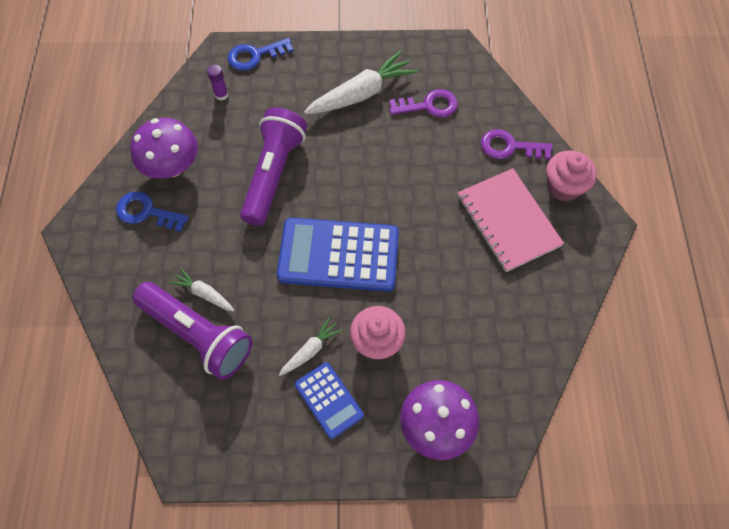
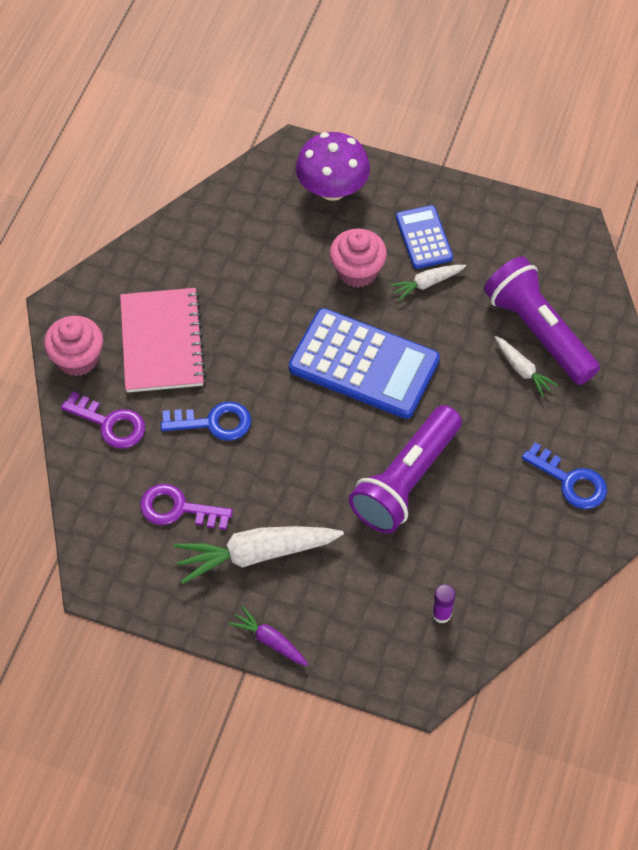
camera: 160 degrees left, 5 degrees down
purple mushroom [131,118,198,179] -> none
blue key [228,38,294,71] -> blue key moved to [161,402,251,441]
none -> purple carrot [229,606,309,666]

